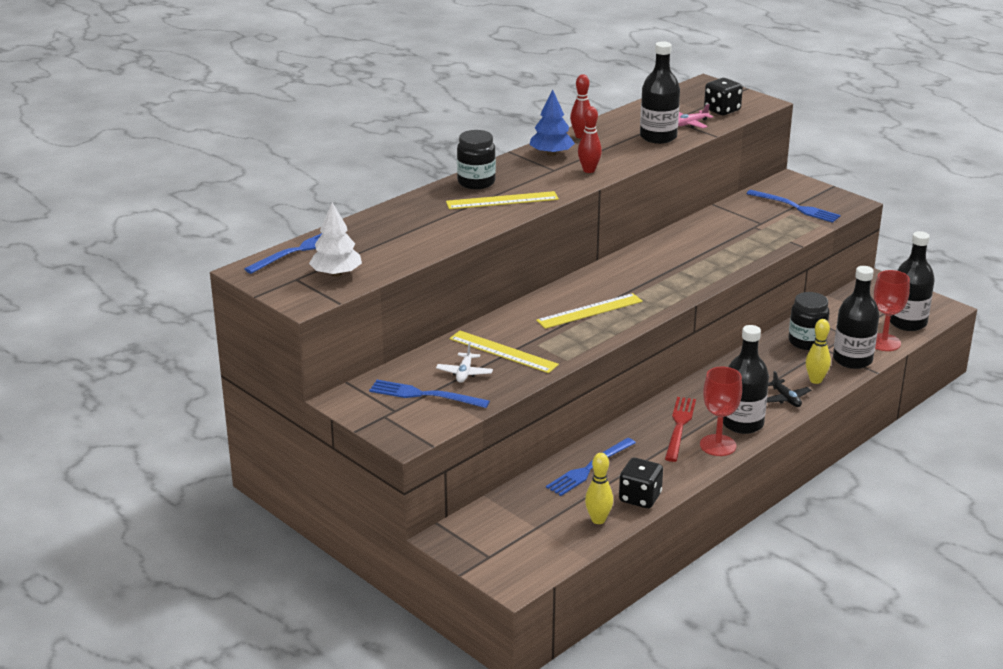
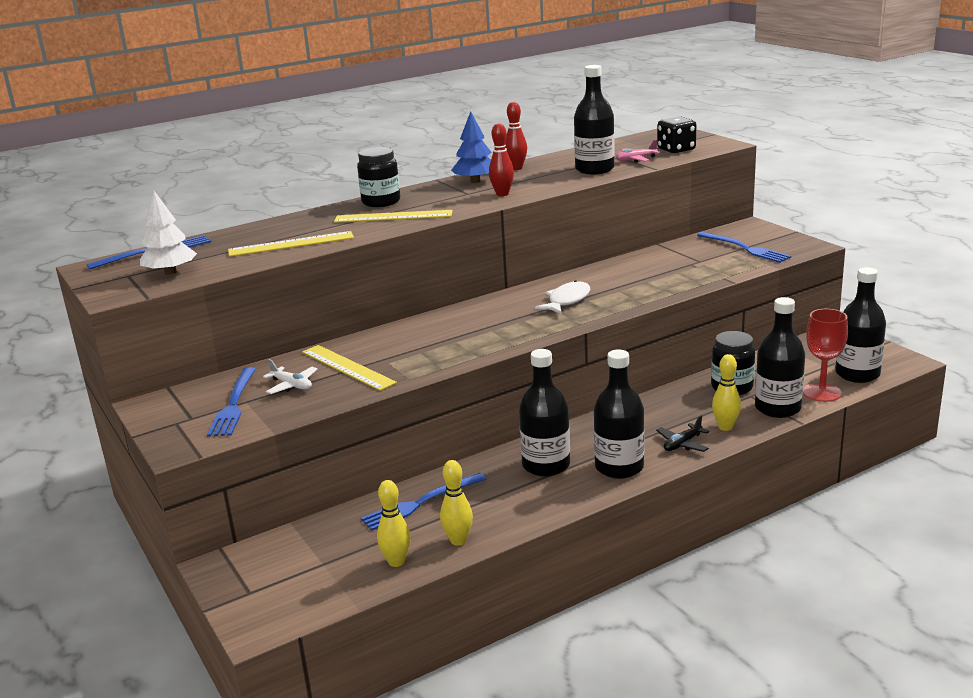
camera: 15 degrees right, 5 degrees down
blue fork [369,380,490,408] -> blue fork turned 120 degrees counterclockwise [207,367,256,437]
white plane [436,343,493,383] -> white plane turned 75 degrees counterclockwise [263,359,317,394]
yellow ruler [536,293,643,329] -> yellow ruler moved to [228,231,354,257]
black dice [619,458,663,508] -> yellow bowling pin [440,460,473,546]
red fork [665,397,696,462] -> black bottle [519,349,570,477]
red goblet [700,367,742,456] -> none
black plane [767,371,811,407] -> black plane turned 60 degrees clockwise [656,415,709,452]
none -> white fish [535,280,591,314]

